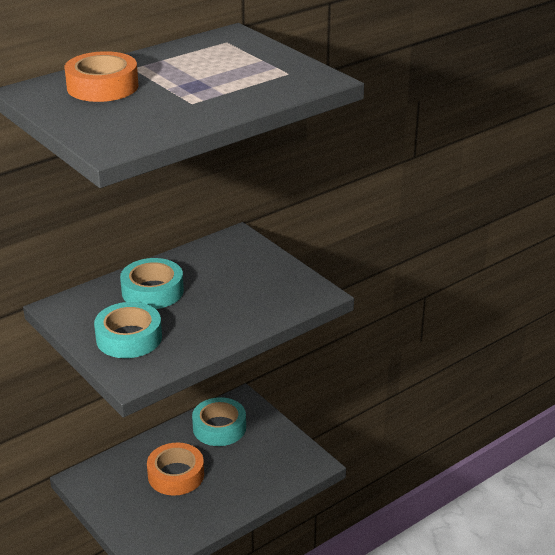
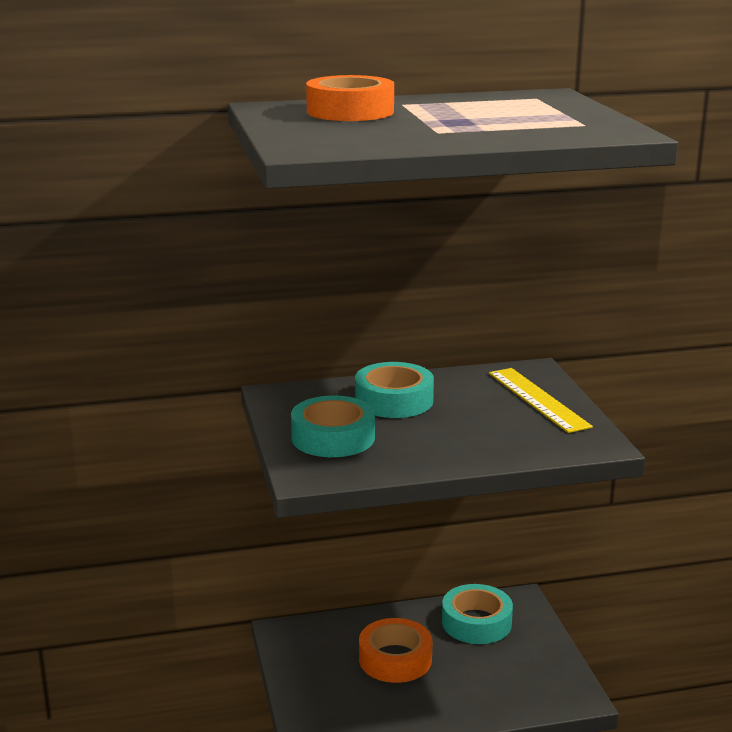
camera: 25 degrees right, 10 degrees down
none -> yellow ruler [489,368,593,433]

